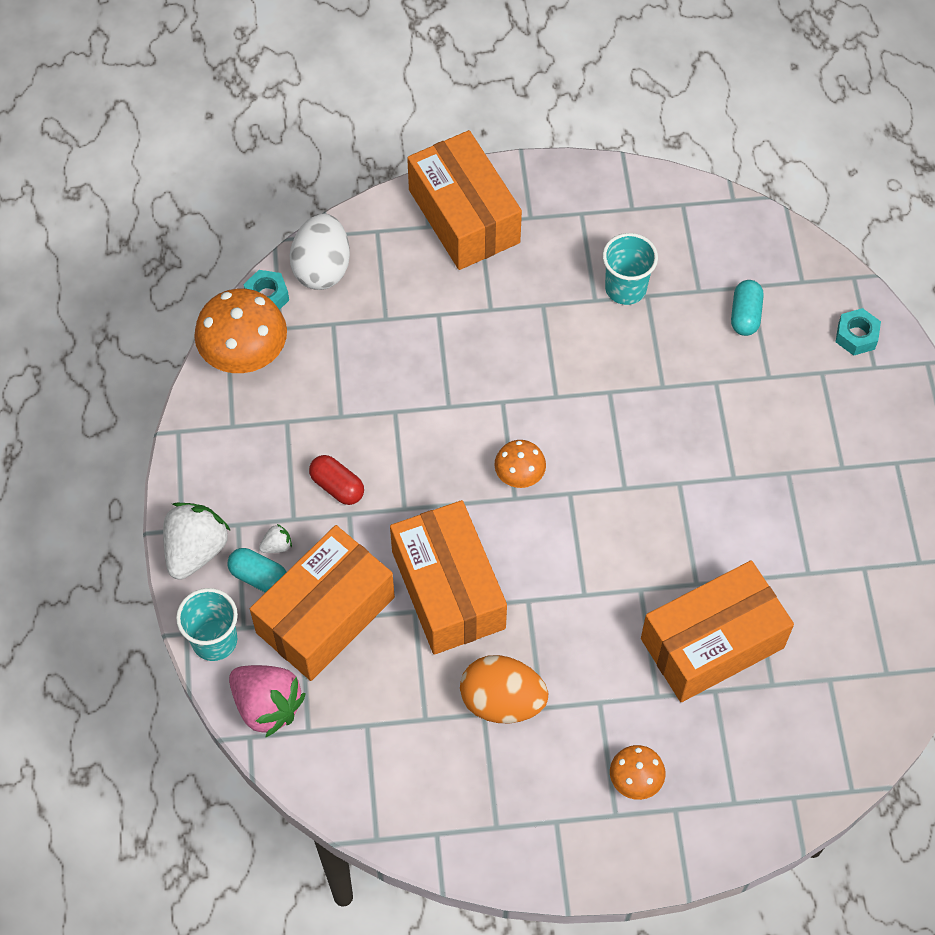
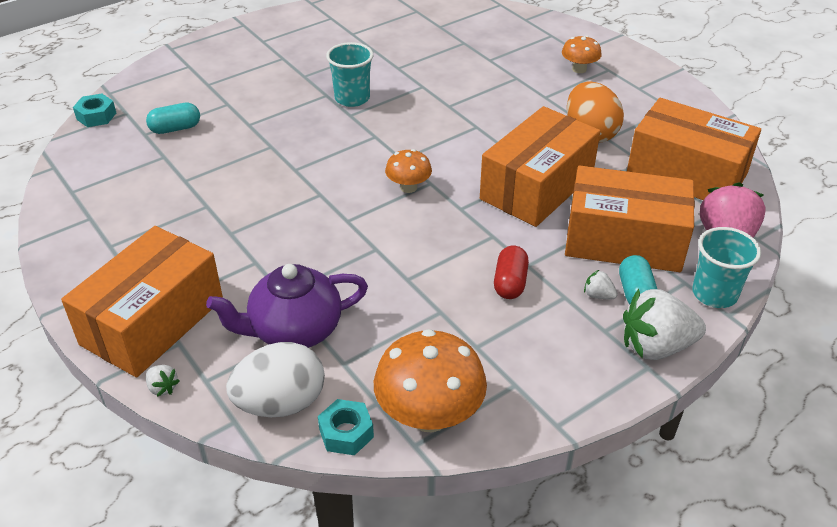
camera: 120 degrees left, 20 degrees down
turquoise cup [603,233,658,305] -> turquoise cup moved to [326,42,373,107]
orange box [641,560,794,702] -> orange box moved to [627,98,761,200]
turquoise nut [836,308,881,356] -> turquoise nut moved to [73,94,116,127]
none -> white strawberry [146,365,180,397]
none -> purple teapot [206,264,368,348]

